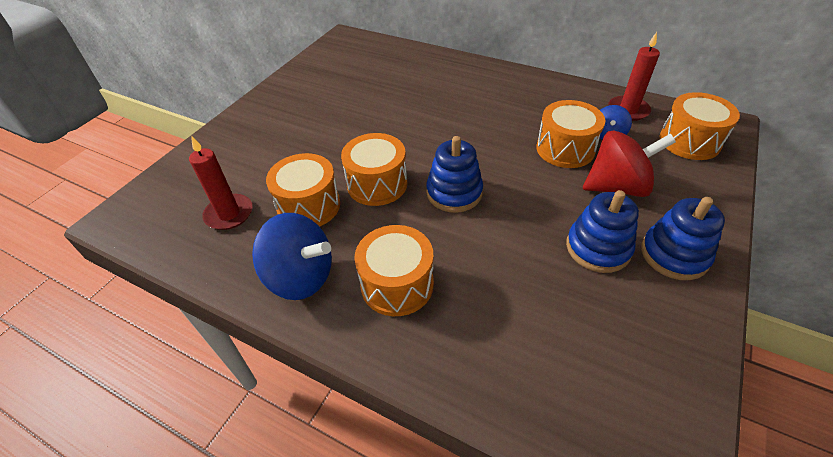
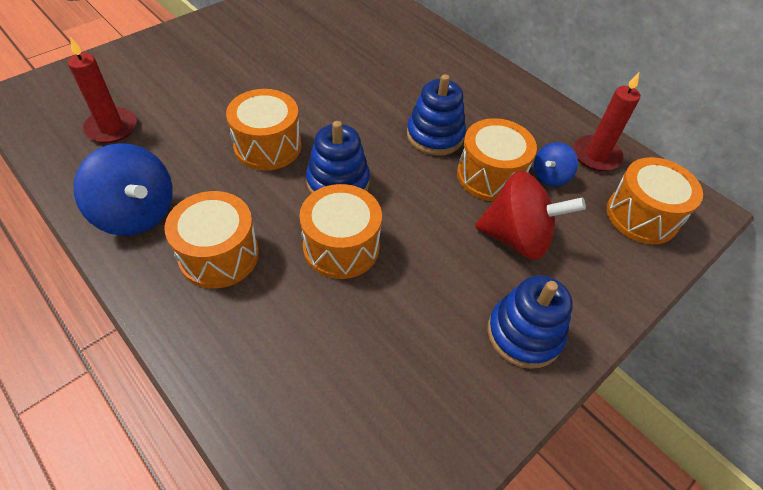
camera: 15 degrees right, 5 degrees up
orange drum [266,153,340,227] -> orange drum moved to [299,184,382,279]
blue stacking toy [566,190,639,273] -> blue stacking toy moved to [407,74,466,156]

